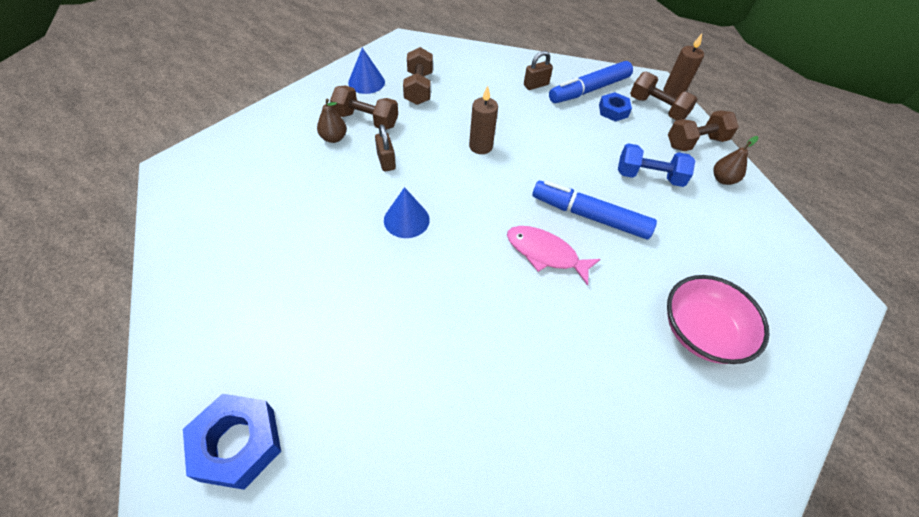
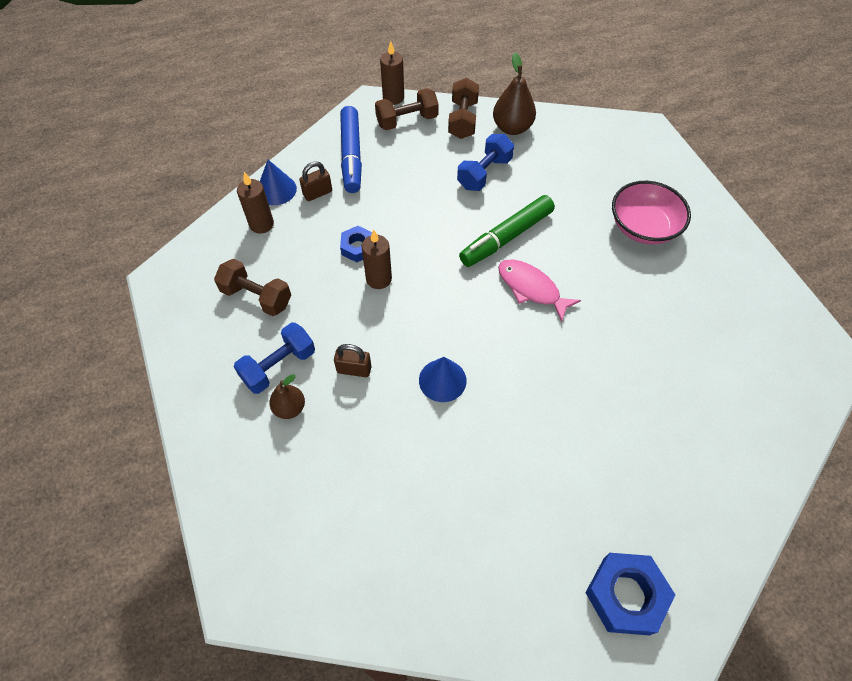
camera: 60 degrees left, 5 degrees up
brown dumbbell [330,85,398,130] -> blue dumbbell [234,322,315,394]
blue cone [348,48,385,94] -> blue cone moved to [260,160,297,205]
pink fish [507,226,601,286] -> pink fish turned 75 degrees clockwise [498,260,581,322]
brown padlock [524,51,553,90] -> brown padlock turned 60 degrees clockwise [299,161,332,201]
blue marker [533,180,657,239] -> green marker [459,195,555,267]
blue nut [599,92,632,122] -> blue nut moved to [340,226,372,262]
brown pear [713,136,758,185] -> brown pear [493,53,536,135], size x1.59
none -> brown candle [237,172,274,234]

